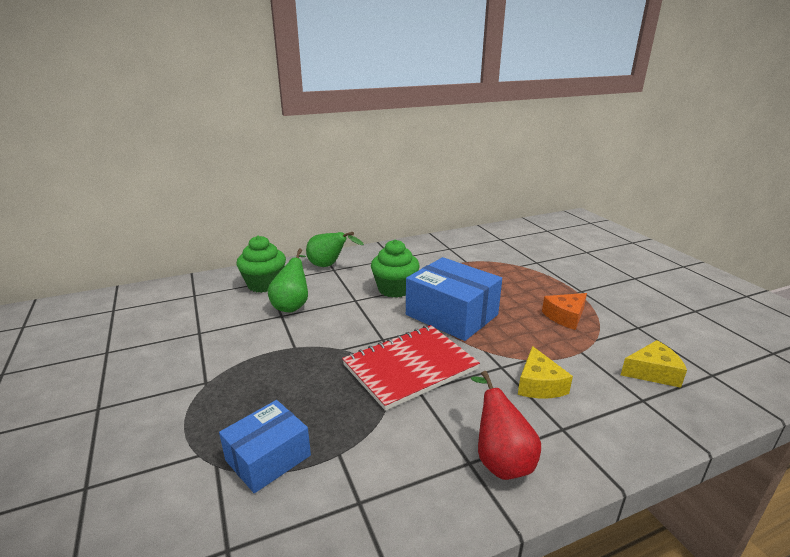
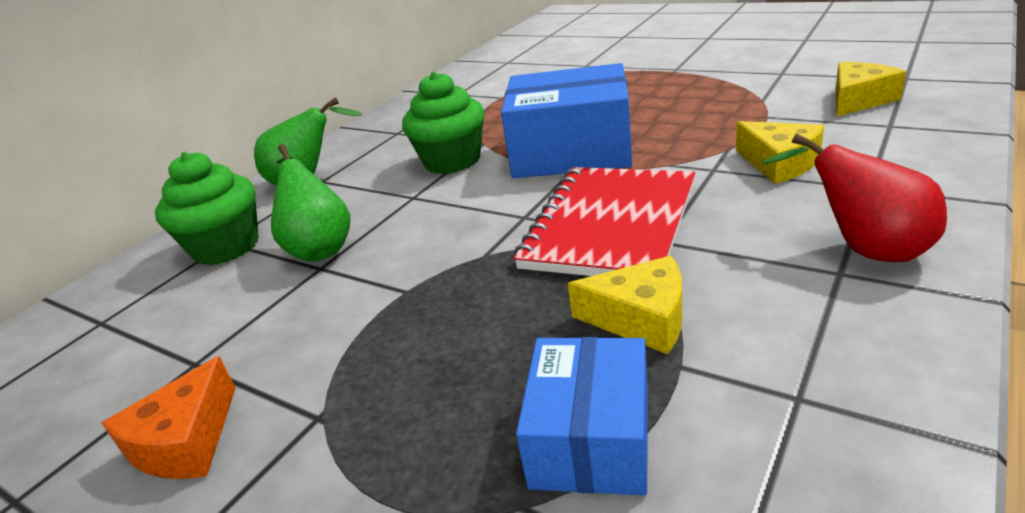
camera: 30 degrees left, 5 degrees up
orange cheese [542,293,587,330] -> orange cheese moved to [102,356,236,479]
none -> yellow cheese [568,256,682,354]

